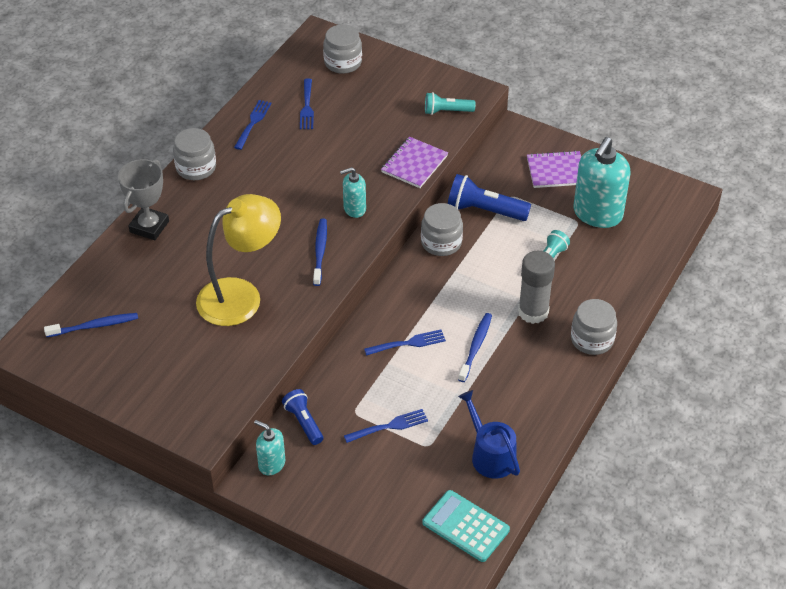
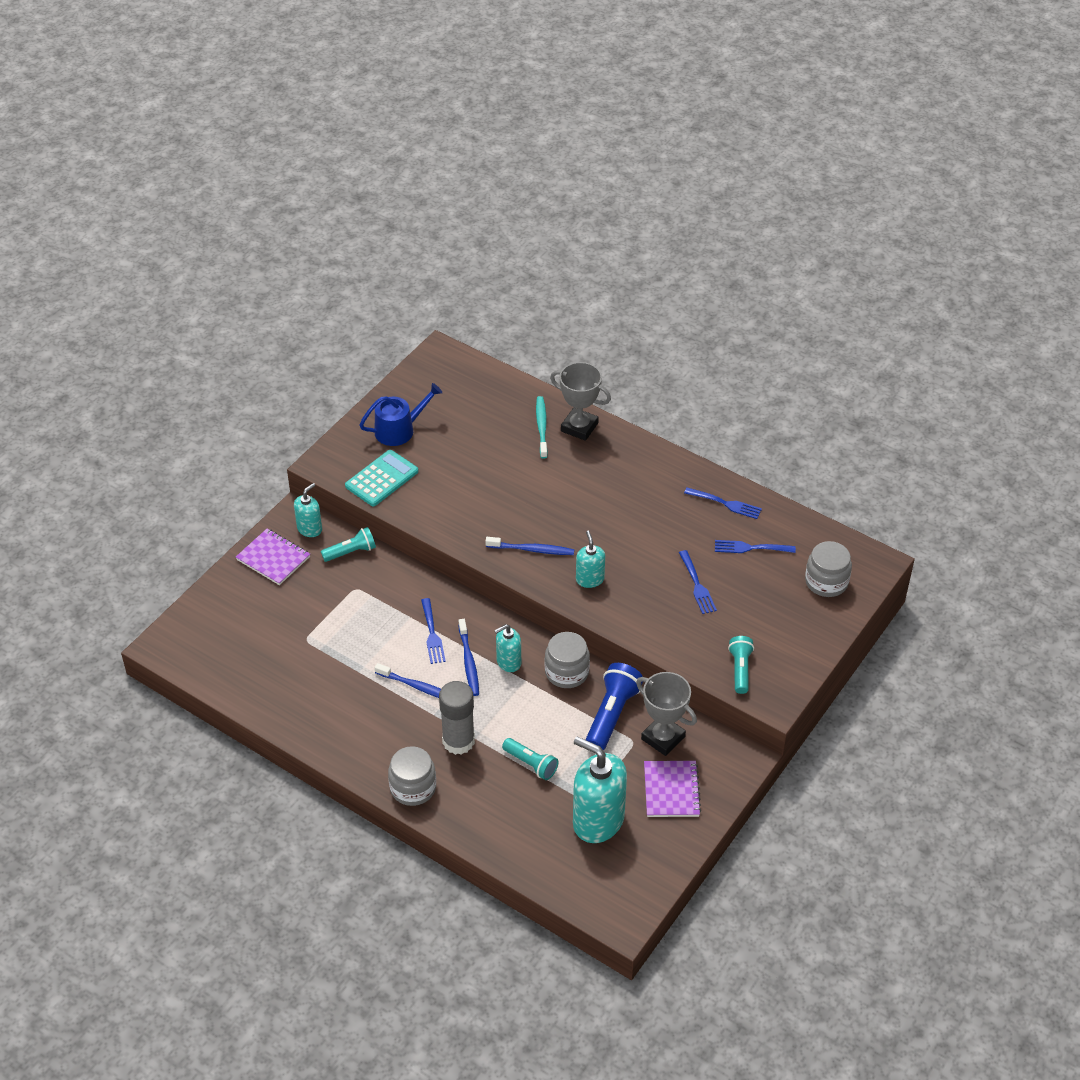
camera: 95 degrees right, 0 degrees up
blue toothbrush [44,313,138,337] -> blue toothbrush moved to [458,619,479,696]
grey jar [173,128,216,180] -> none
yellow lamp [196,194,281,326] -> none
blue flashlight [282,389,323,445] -> turquoise flashlight [321,527,376,562]
blue fork [344,409,428,443] -> blue fork moved to [679,550,717,614]
purple notebook [381,137,448,188] -> purple notebook moved to [236,529,310,585]
turquoise calculator [422,490,510,562] -> turquoise calculator moved to [345,450,419,506]
blue watering can [458,390,520,479] -> blue watering can moved to [360,383,442,446]
none -> turquoise soap dispenser [494,624,521,672]
none -> turquoise toothbrush [536,396,548,459]
none -> grey trophy [636,672,697,756]

